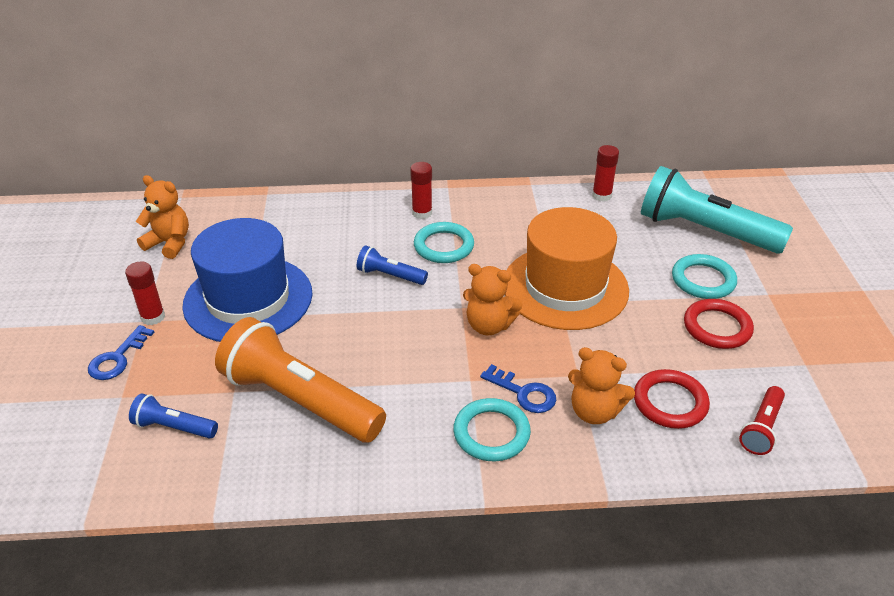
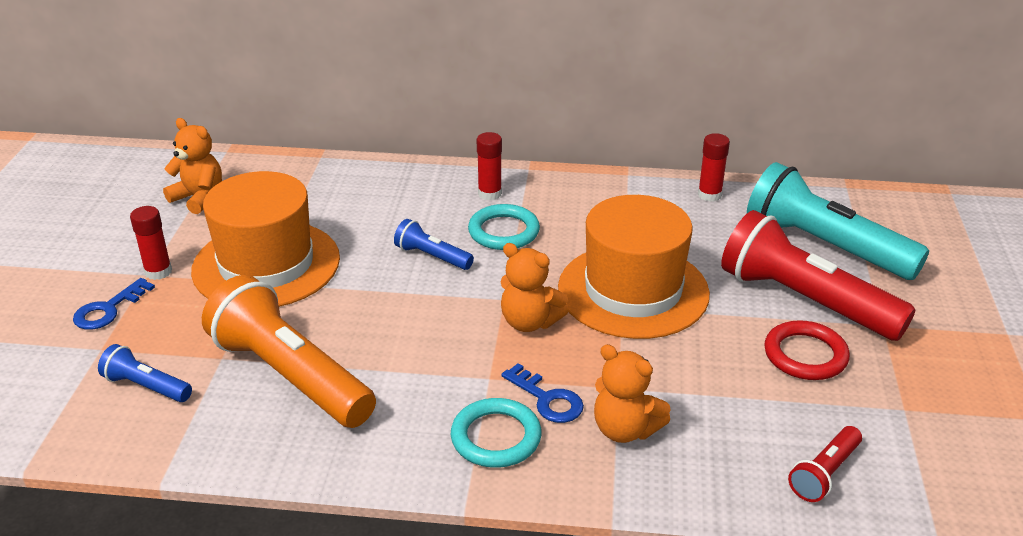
camera: 10 degrees right, 5 degrees down
blue hat [182,218,313,342] -> orange hat [191,171,340,307]
red ring [634,369,710,429] -> none
turquoise ring [672,254,737,299] -> red flashlight [721,210,915,341]

